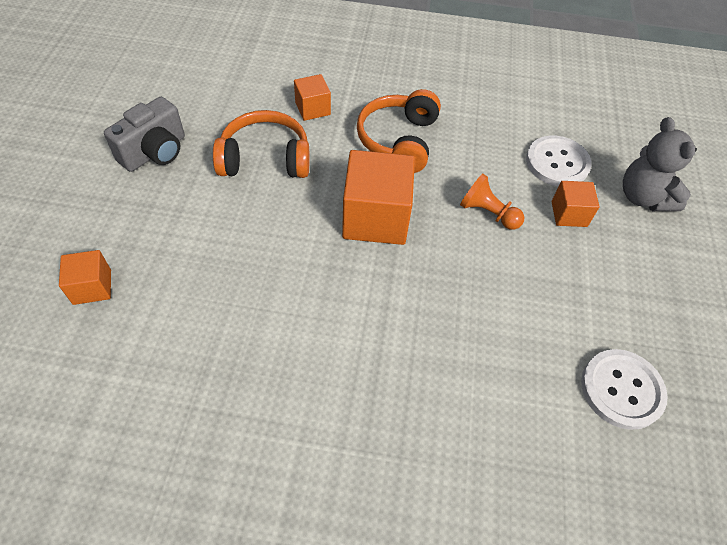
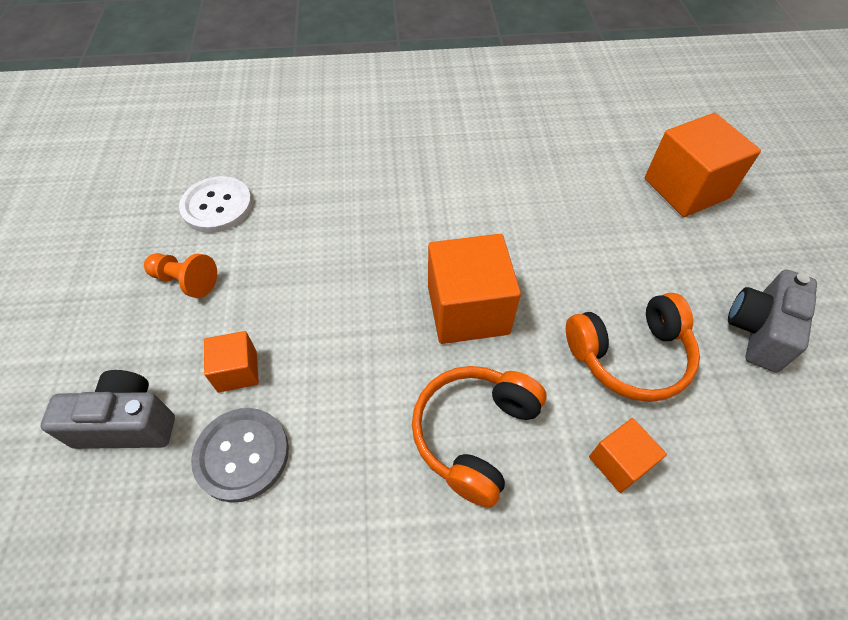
camera: 170 degrees right, 0 degrees up
orange cube [59,250,111,305] -> orange cube [645,113,761,217], size x1.89
orange headphones [357,89,441,173] -> orange headphones turned 150 degrees counterclockwise [412,366,546,508]
orange pawn [460,174,524,230] -> orange pawn moved to [144,253,217,298]
white button [526,136,592,186] -> grey button [191,408,289,503]
grey teddy bear [623,117,697,211] -> grey camera [41,370,175,449]

